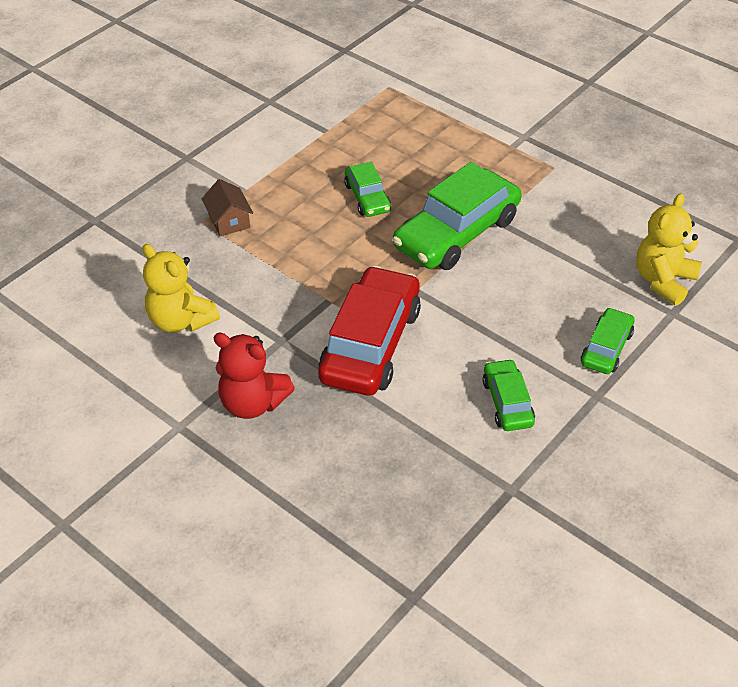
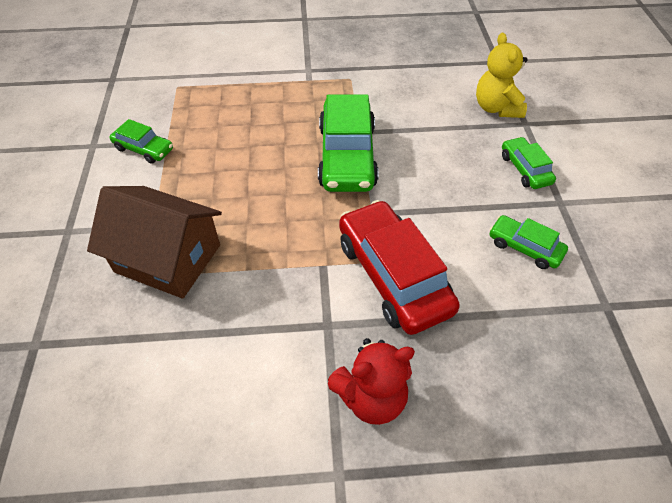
camera: 45 degrees left, 5 degrees up
yellow teddy bear [142,244,220,333] -> none
brown house [202,179,253,236] -> brown house [87,186,222,299], size x2.12
green car [344,162,391,217] -> green car moved to [110,119,173,164]

